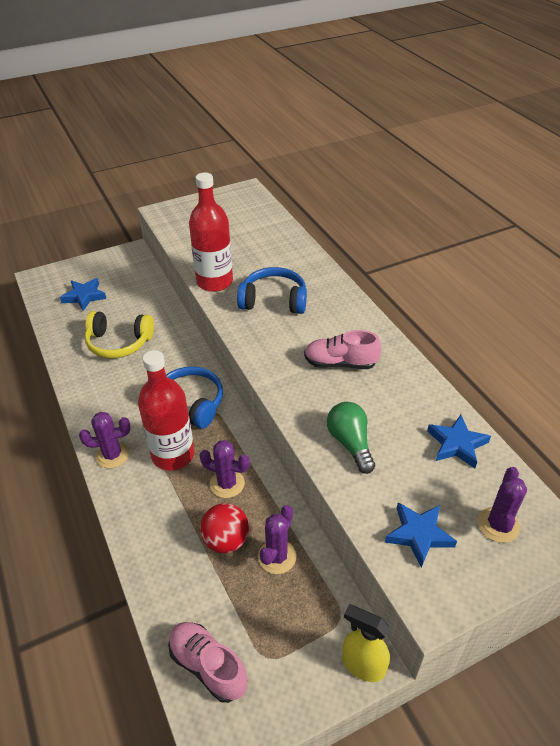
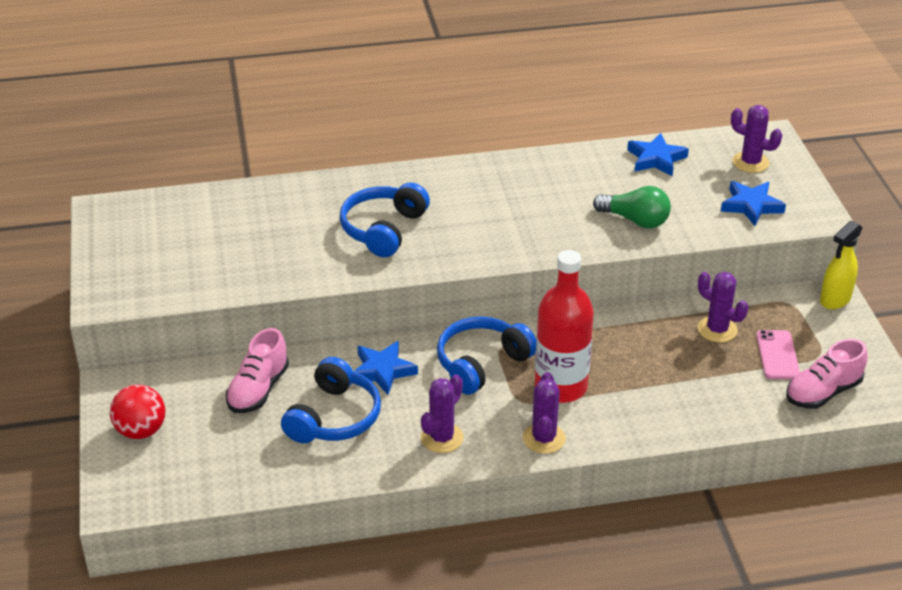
camera: 75 degrees left, 5 degrees down
blue star [60,278,106,311] -> blue star moved to [353,341,418,395]
yellow headphones [85,311,154,358] -> blue headphones [281,357,381,443]
red bottle [189,172,233,292] -> none
purple cactus [199,440,250,498] -> purple cactus moved to [421,375,464,453]
red ball [200,503,249,553] -> red ball moved to [110,385,166,439]
pink shoe [304,330,381,369] -> pink shoe moved to [226,328,289,413]
green light bulb [327,402,375,474] -> green light bulb turned 150 degrees counterclockwise [593,186,671,228]
none -> pink phone [756,330,800,379]

